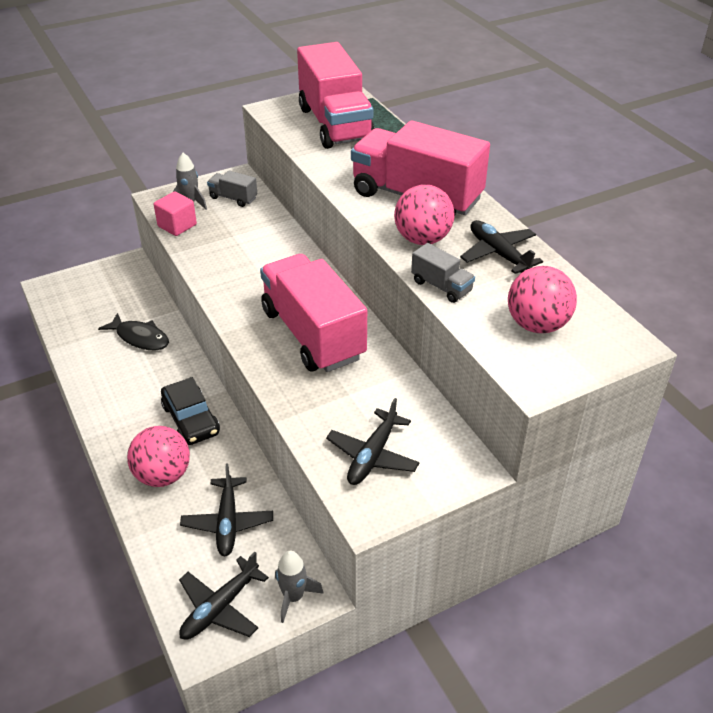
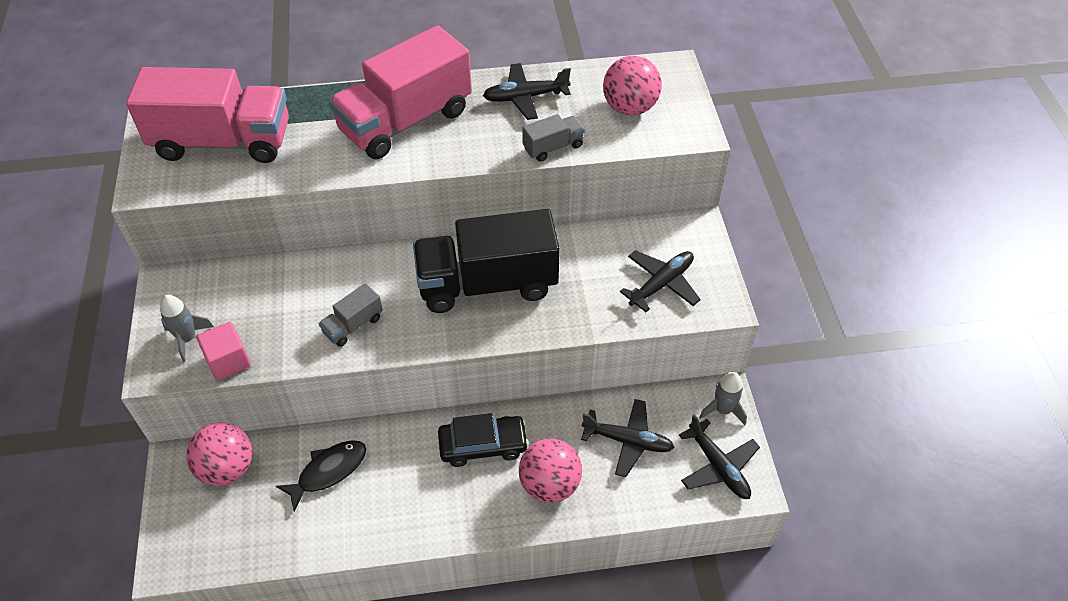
camera: 70 degrees left, 10 degrees up
grey truck [207,170,257,207] -> grey truck moved to [318,283,383,347]
pink truck [260,254,367,372] -> black truck [413,209,560,313]
black plane [326,398,420,485] -> black plane turned 90 degrees counterclockwise [620,250,701,312]
pink ball [394,184,454,245] -> pink ball moved to [186,422,252,486]

